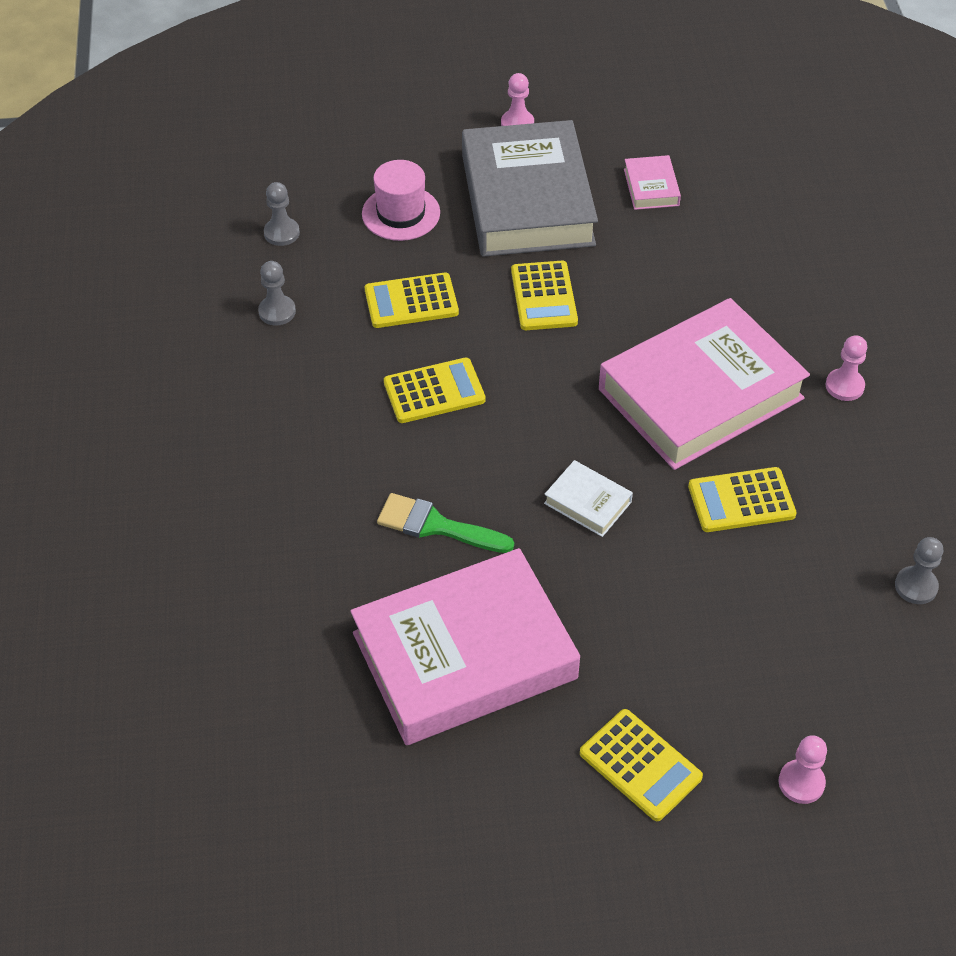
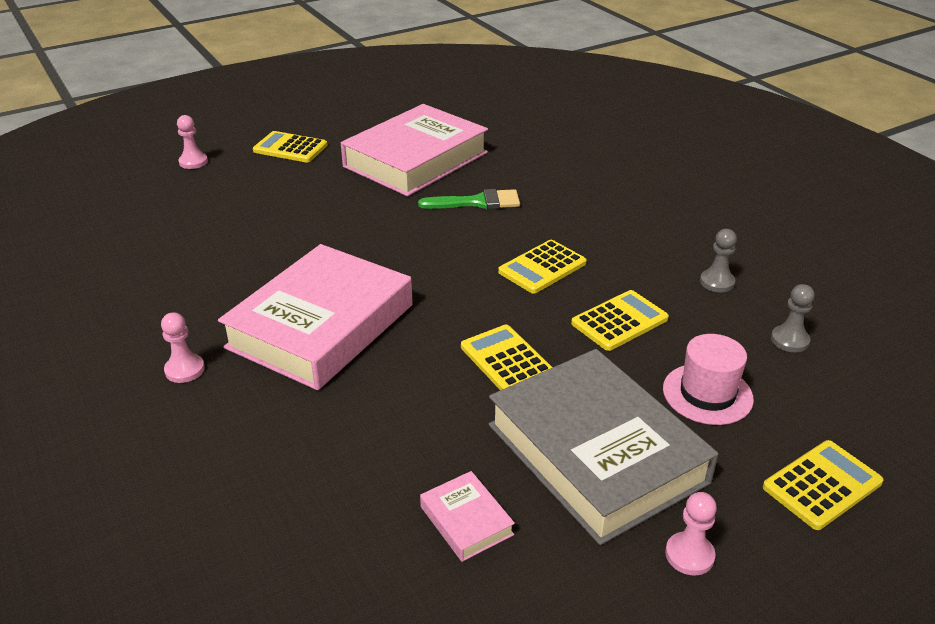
camera: 155 degrees right, 15 degrees down
white book [544,460,633,537] -> none
yellow calculator [688,467,797,532] -> yellow calculator moved to [763,440,884,530]
grey pawn [895,537,943,604] -> none

